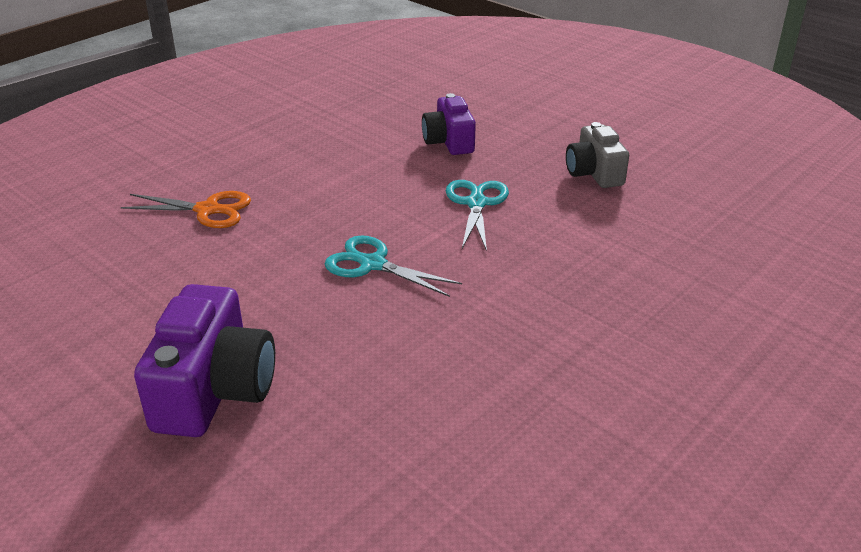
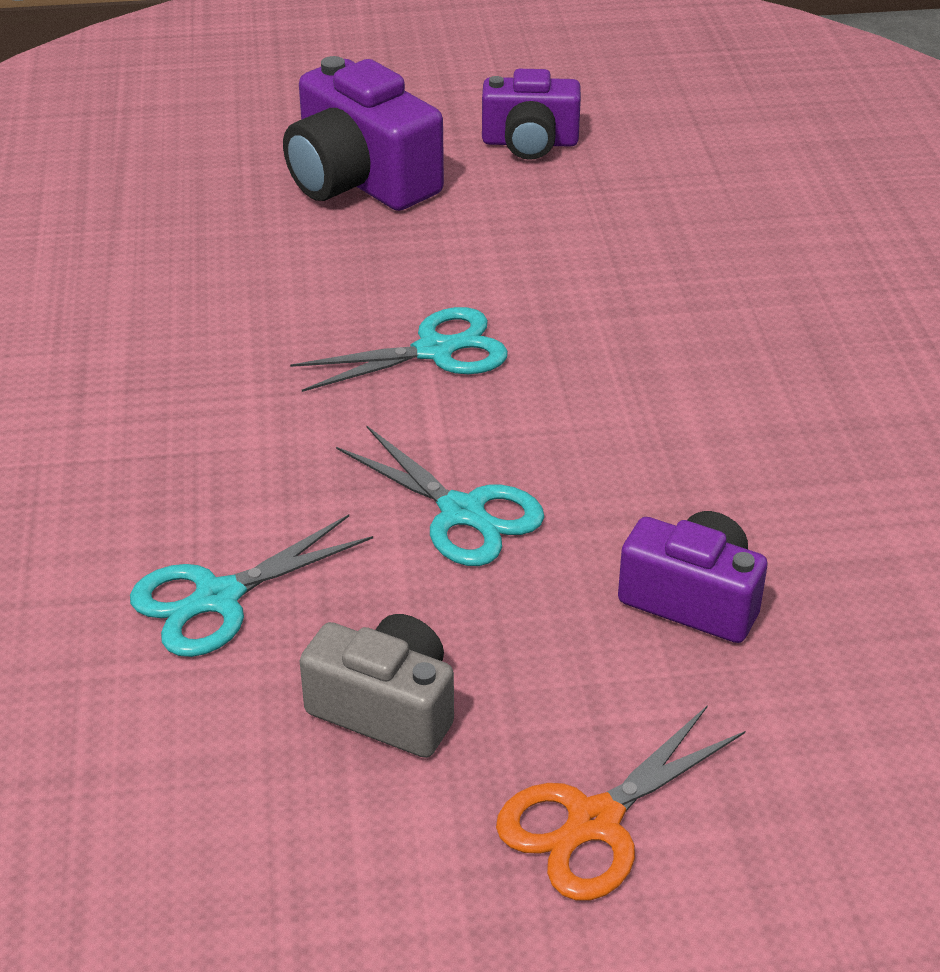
camera: 130 degrees right, 5 degrees up
orange scissors [121,191,251,228] -> orange scissors moved to [496,705,745,901]
none -> turquoise scissors [130,514,373,657]
none -> purple camera [482,69,581,160]

